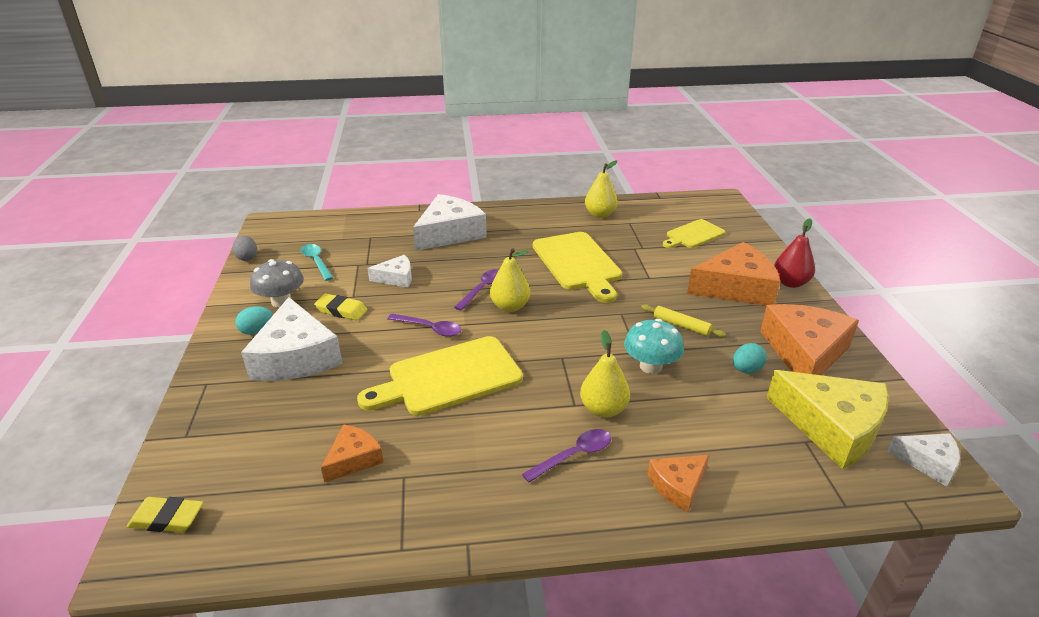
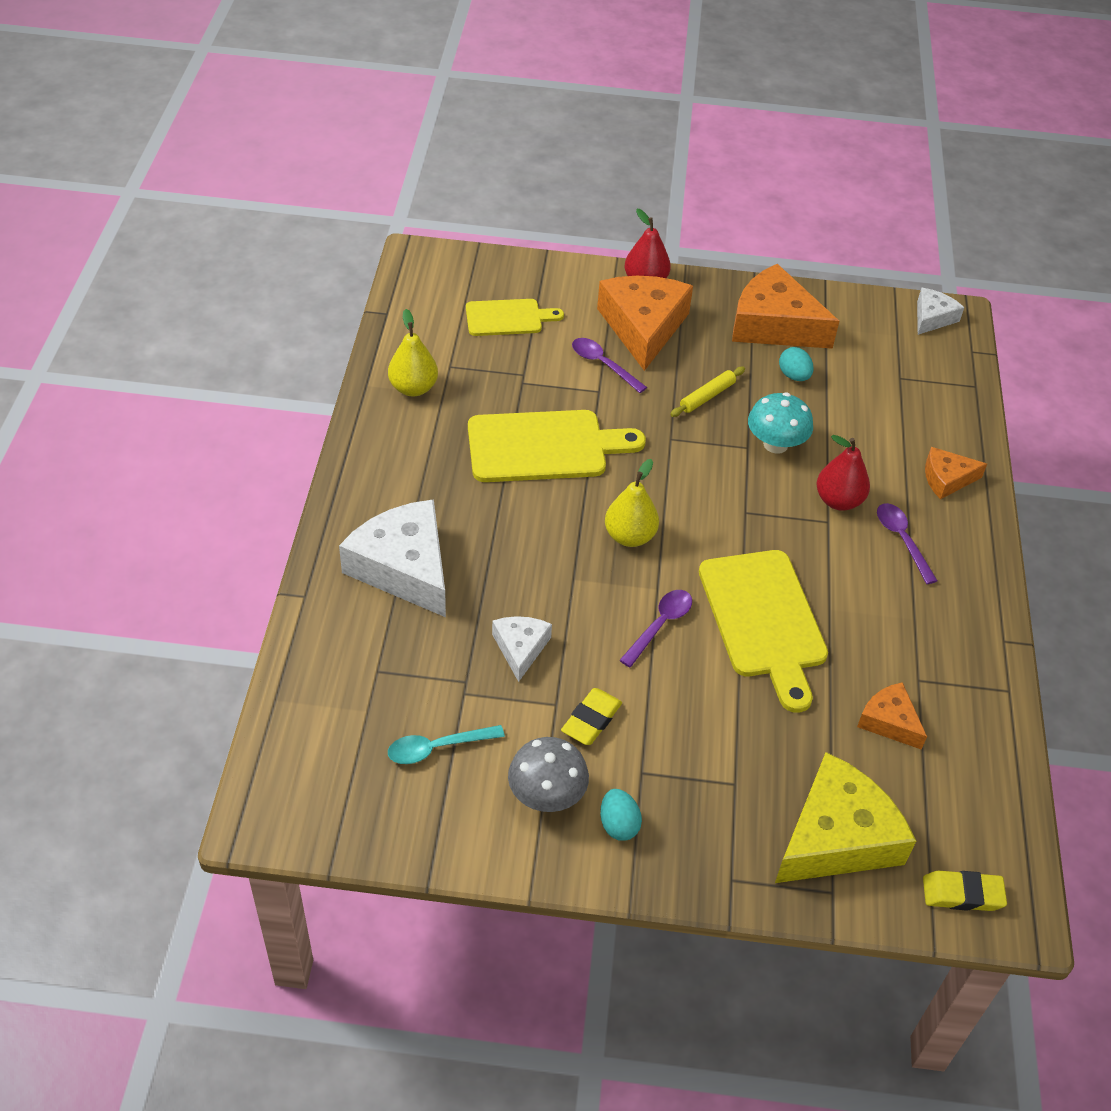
camera: 80 degrees left, 15 degrees up
yellow eraser [127,497,204,532] -> yellow eraser turned 75 degrees clockwise [923,871,1007,911]
grey egg [232,236,257,261] -> none
white cheese [241,297,343,381] -> none
purple spoon [454,269,499,311] -> purple spoon moved to [572,338,647,393]
yellow pear [580,330,630,418] -> red pear [816,435,870,511]
orange cheese [648,455,709,512] -> orange cheese turned 105 degrees clockwise [925,447,987,499]
yellow cutting board [663,219,726,248] -> yellow cutting board turned 75 degrees counterclockwise [466,299,564,336]
yellow cheese [767,370,889,469] -> yellow cheese moved to [775,752,916,883]

